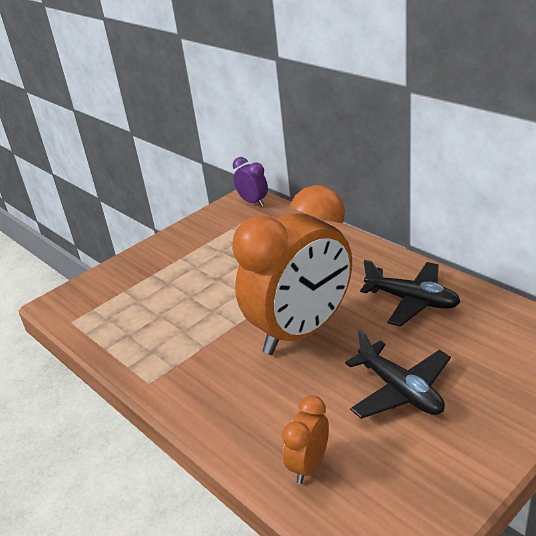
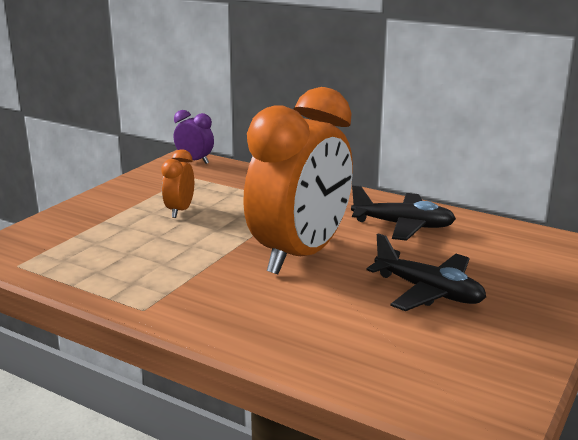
camera: 20 degrees left, 10 degrees down
orange clock [282,395,329,484] -> orange clock moved to [161,149,194,218]

